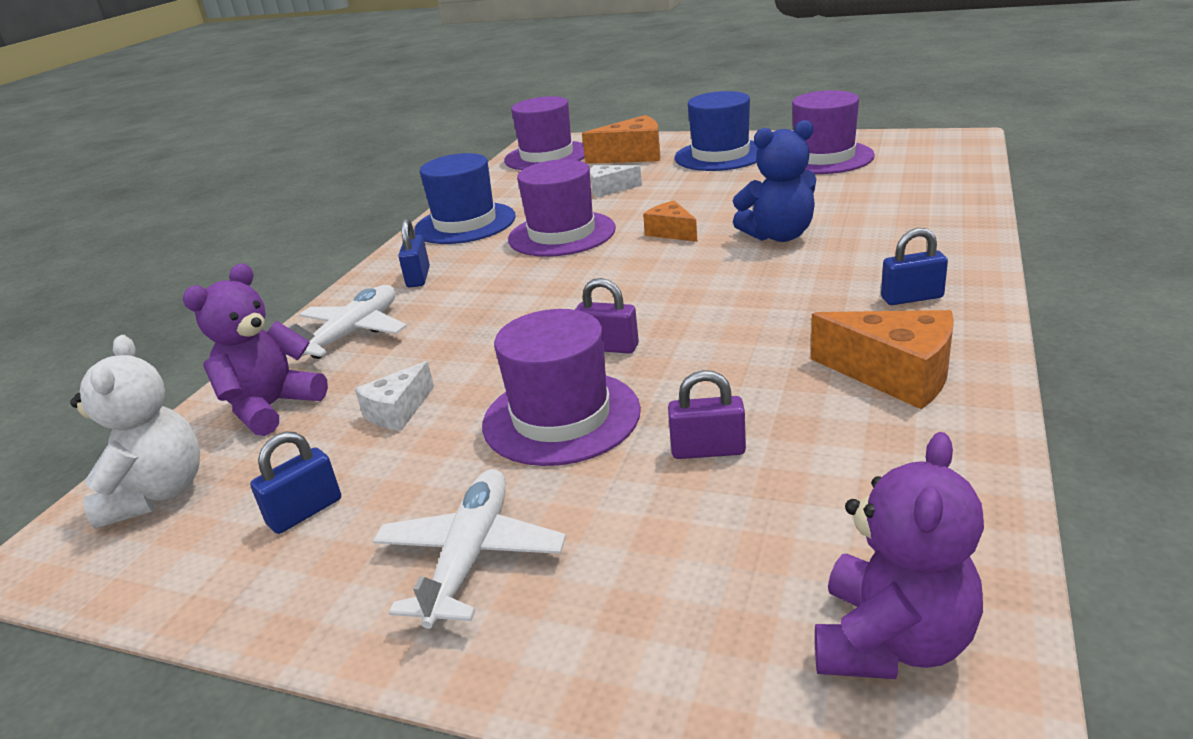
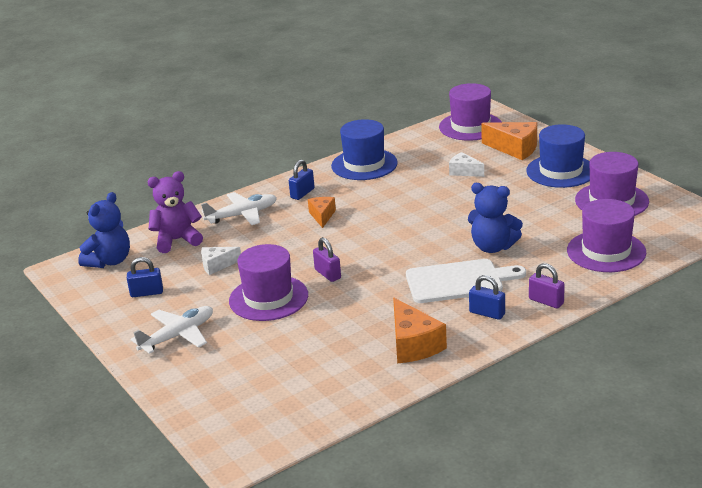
camera: 35 degrees right, 0 degrees up
white teddy bear [70,335,200,529] -> blue teddy bear [78,192,130,268]
purple hat [508,159,616,257] -> purple hat moved to [567,199,646,272]
orange cheese [643,200,697,242] -> orange cheese moved to [308,197,336,228]
purple padlock [668,370,746,459] -> purple padlock moved to [529,263,565,309]
purple teddy bear [815,432,984,679] -> none
none -> white cutting board [406,259,526,303]

